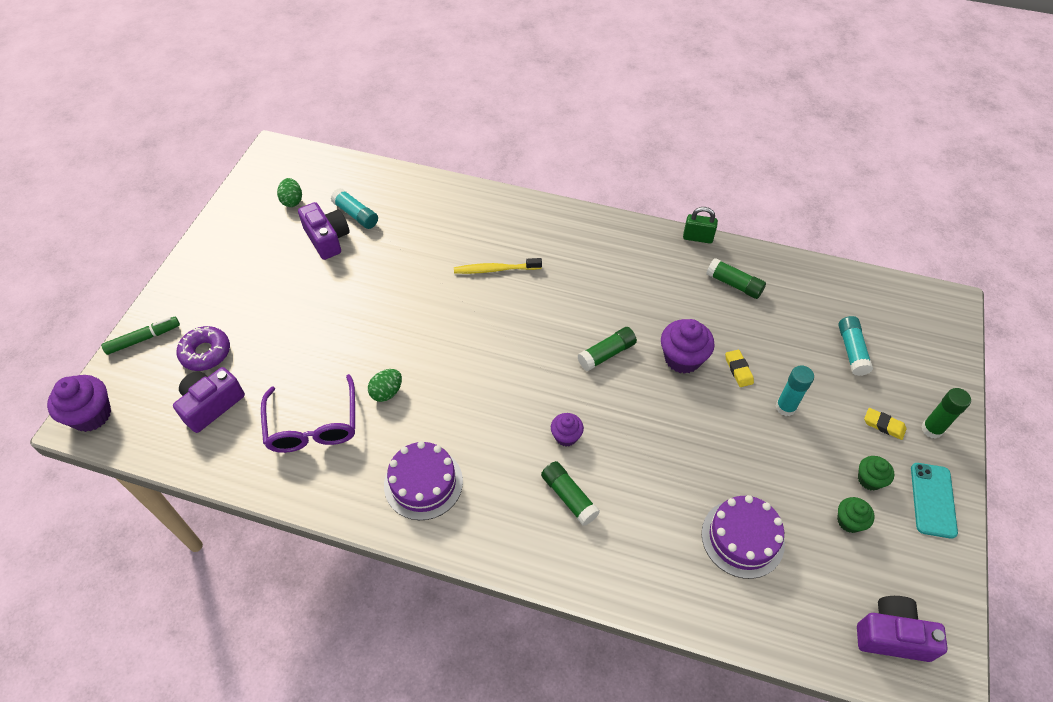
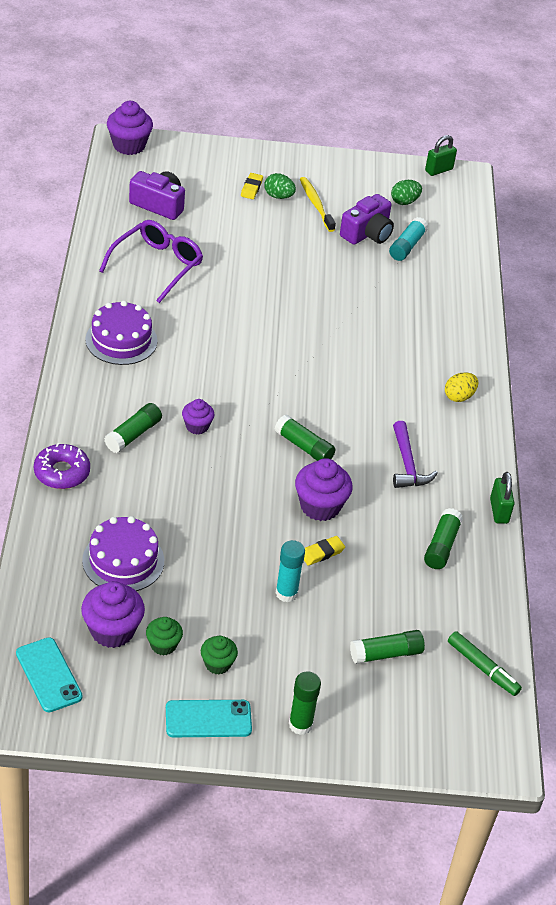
camera: 70 degrees right, 10 degrees down
green marker [102,317,180,355] -> green marker moved to [448,631,522,696]
purple donut [177,326,230,371] -> purple donut moved to [34,443,90,489]
purple glasses [261,374,355,453] -> purple glasses turned 150 degrees clockwise [99,220,203,303]
green egg [368,369,402,402] -> green egg moved to [264,173,296,199]
yellow toothbrush [454,258,542,274] -> yellow toothbrush moved to [300,177,336,232]
turquoise glue stick [838,316,873,376] -> green glue stick [350,630,425,664]
purple camera [857,596,948,662] -> turquoise phone [16,637,83,712]
yellow eraser [864,408,907,440] -> yellow eraser moved to [241,173,263,199]
none -> purple cupcake [81,581,145,648]
none -> purple hammer [393,421,438,488]
none -> green padlock [425,135,457,176]
none -> yellow egg [445,372,479,402]

